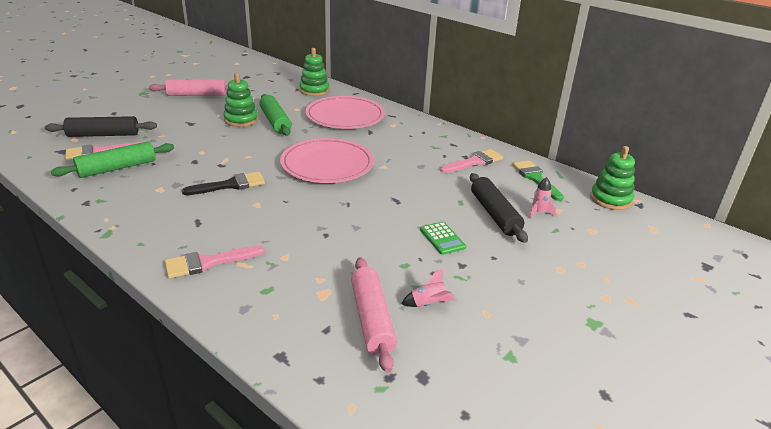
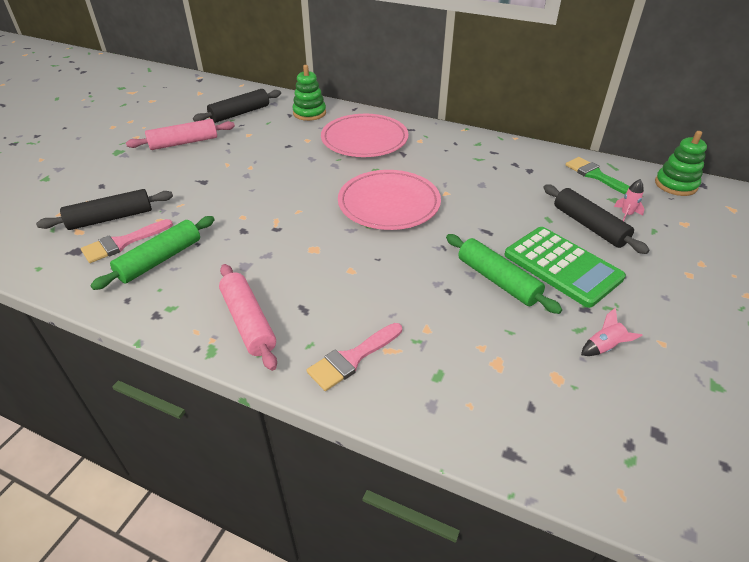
camera: 15 degrees left, 10 degrees up
black brush [182,172,265,195] -> none
green stacking toy [223,73,258,127] -> none
green rolling pin [259,94,291,136] -> green rolling pin moved to [446,234,562,314]
pink rolling pin [351,257,397,373] -> pink rolling pin moved to [219,264,277,371]
green calculator [420,222,466,255] -> green calculator [504,227,626,308], size x2.08
pink brush [440,149,503,173] -> none
none -> black rolling pin [193,89,281,123]

